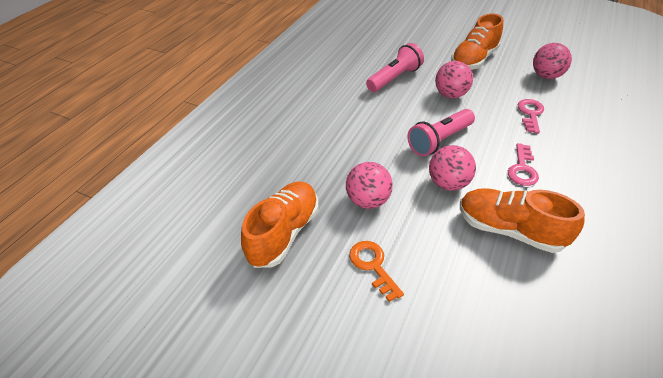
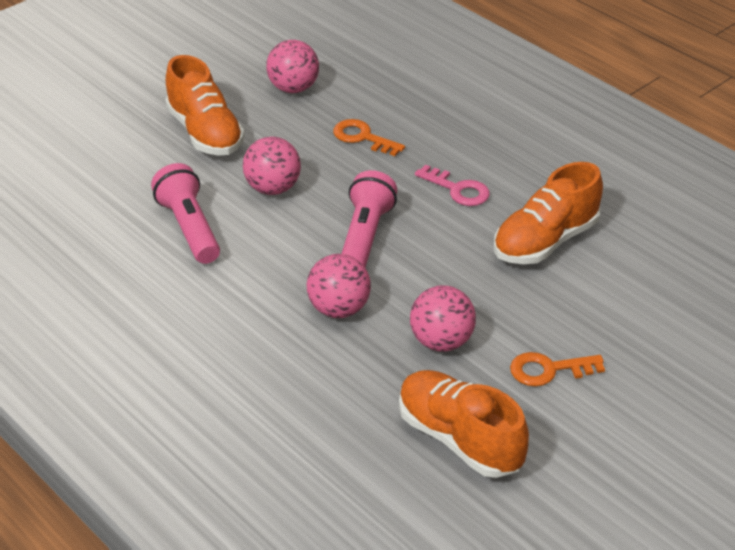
camera: 70 degrees left, 5 degrees down
pink flashlight [407,109,475,156] -> pink flashlight turned 150 degrees counterclockwise [341,170,397,268]
pink ball [429,145,476,191] -> pink ball moved to [307,254,371,318]
pink key [518,99,544,133] -> orange key [333,119,405,156]

